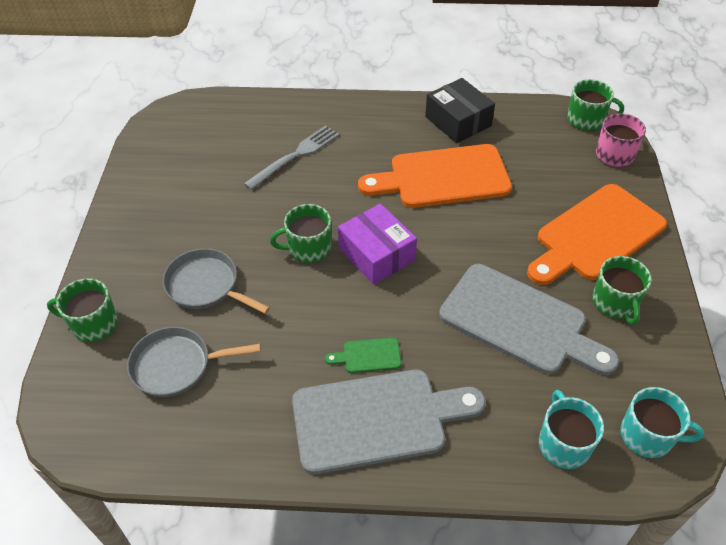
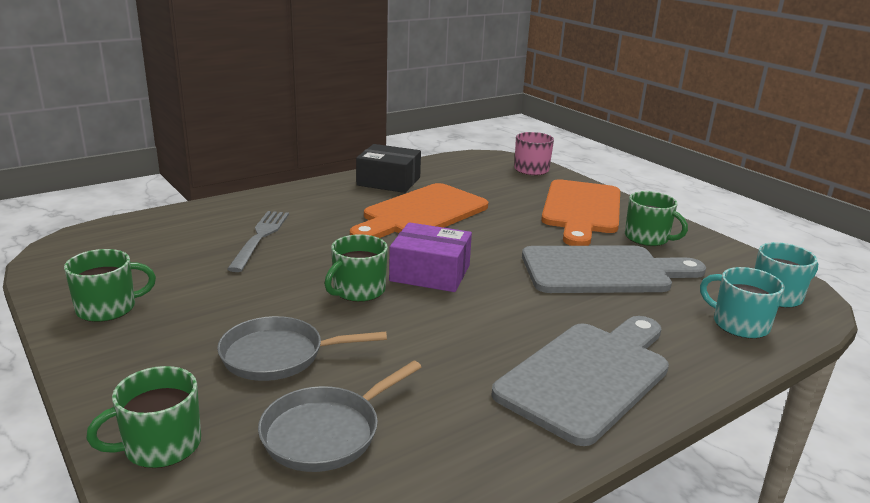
camera: 40 degrees left, 25 degrees down
green cutting board [325,337,401,373] -> none
green mug [567,79,624,131] -> green mug moved to [64,249,156,322]

